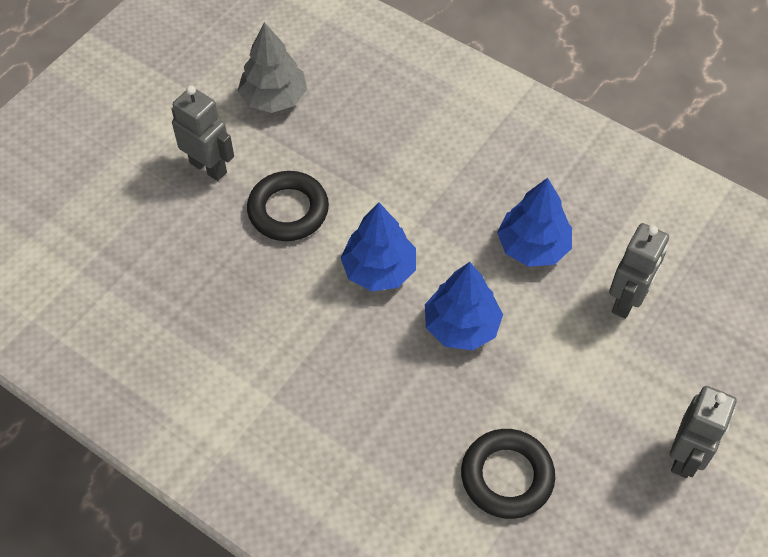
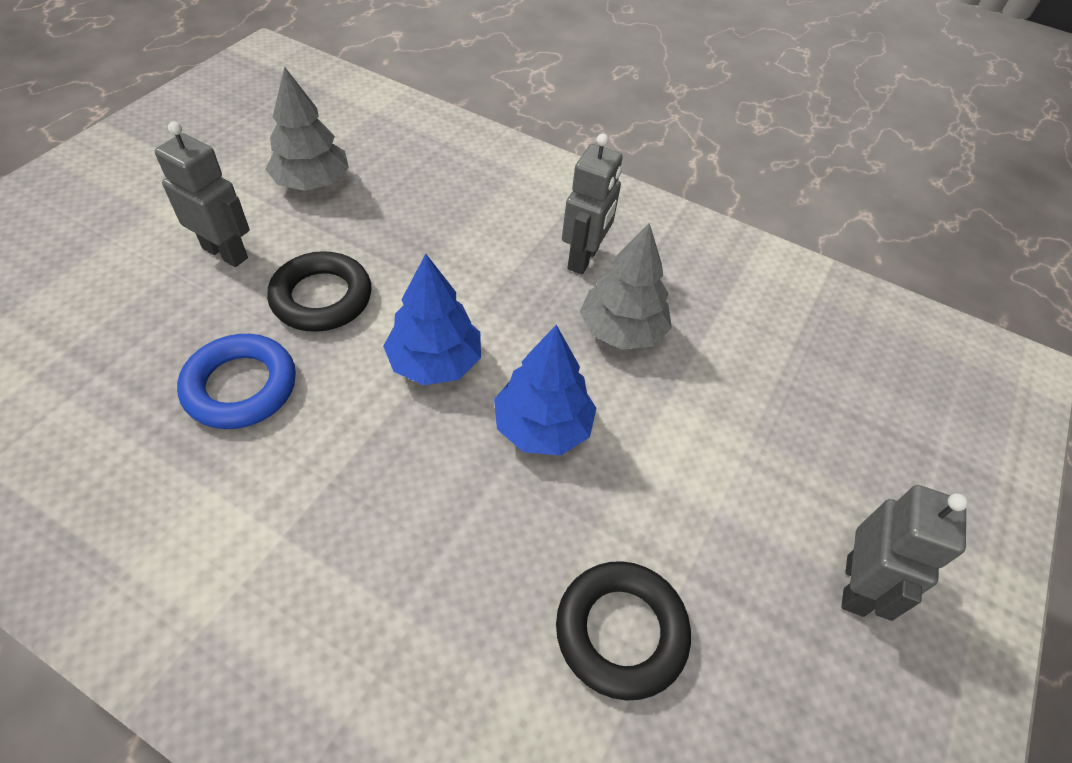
camera: 10 degrees left, 5 degrees down
blue tree [497,178,572,267] -> grey tree [580,223,672,350]
grey robot [609,223,669,319] -> grey robot moved to [562,133,622,274]
none -> blue ring [177,334,296,429]

